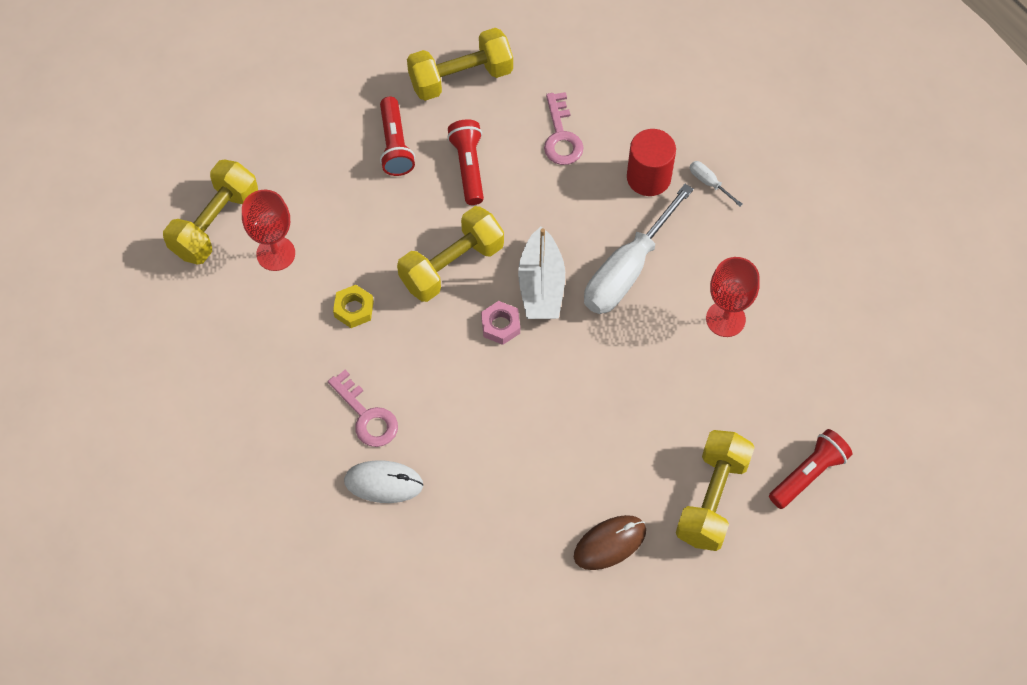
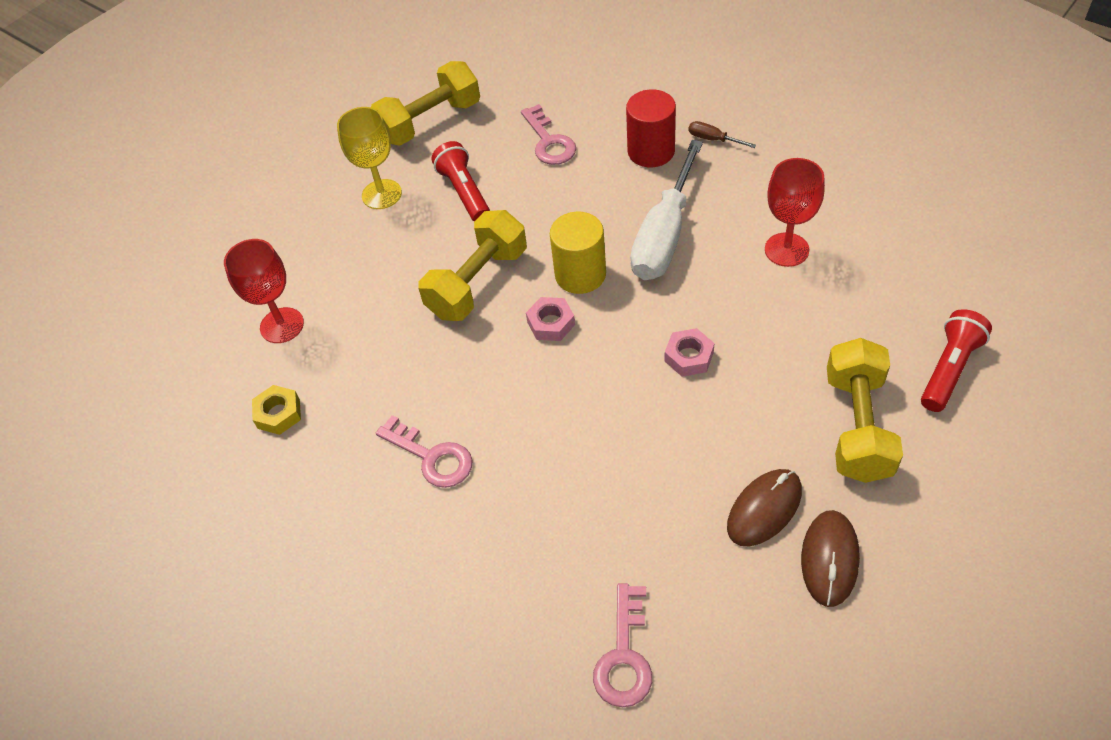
camera: 10 degrees left, 10 degrees down
yellow dumbbell [163,160,258,265] -> none
yellow nut [333,285,374,328] -> yellow nut moved to [252,385,301,435]
white mouse [344,460,424,503] -> none
red flashlight [380,97,415,176] -> yellow goblet [337,107,402,209]
white boat [518,227,565,319] -> yellow cylinder [550,212,606,294]
white screwdriver [690,161,743,207] -> brown screwdriver [689,121,756,148]
none -> pink key [593,583,652,707]
none -> pink nut [665,328,714,377]
none -> brown mouse [801,510,860,607]

